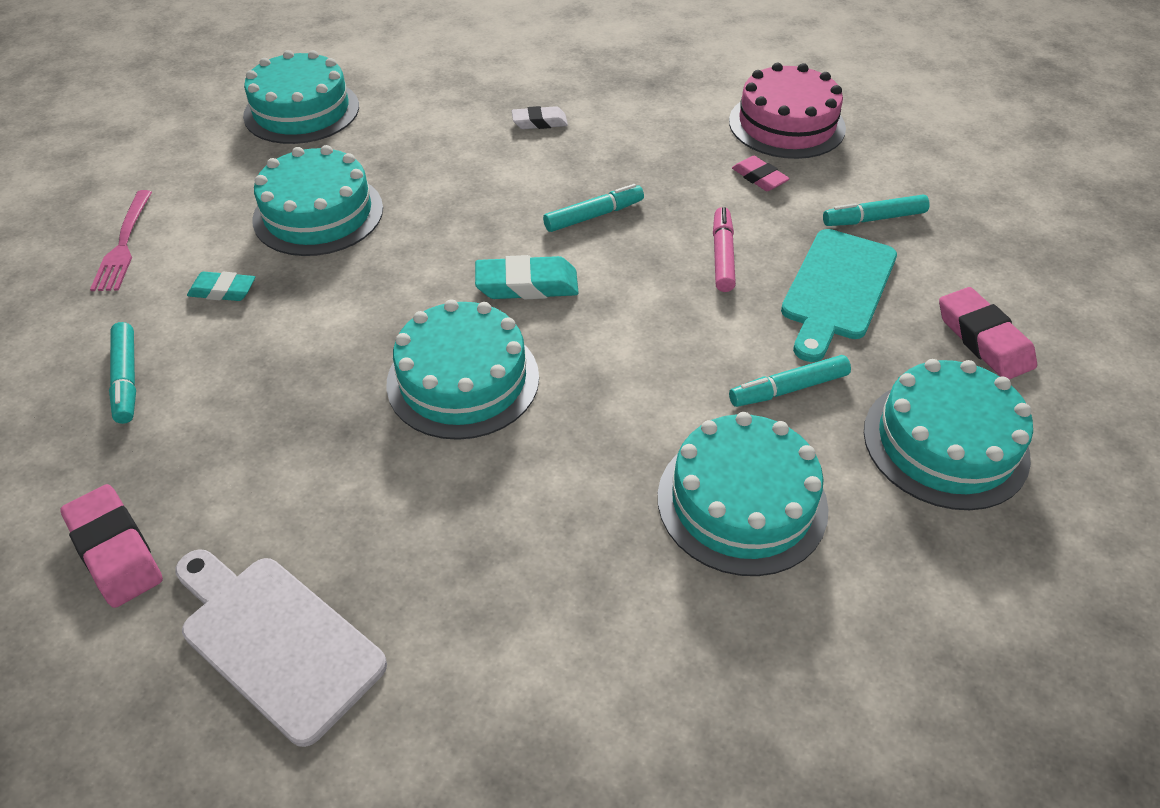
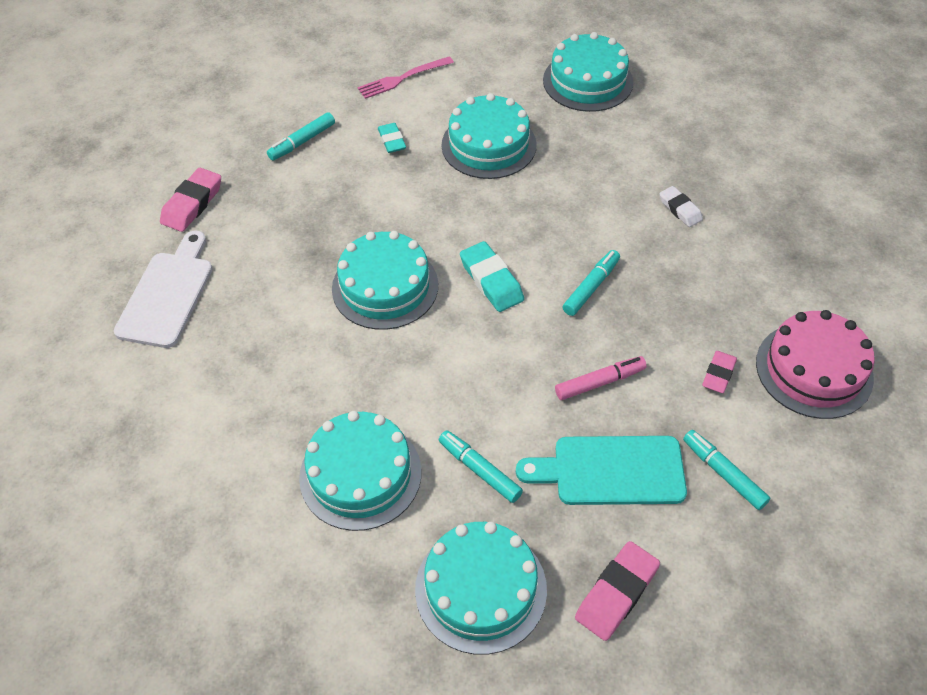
camera: 65 degrees right, 5 degrees up
turquoise marker [543,184,644,232] -> turquoise marker turned 90 degrees counterclockwise [563,250,620,316]

